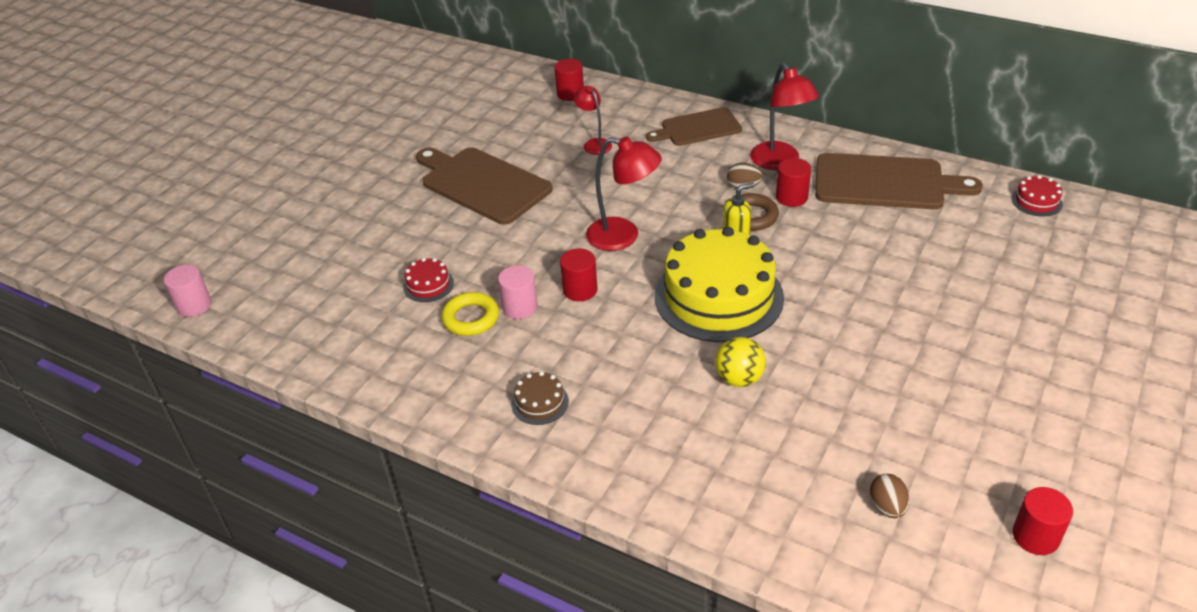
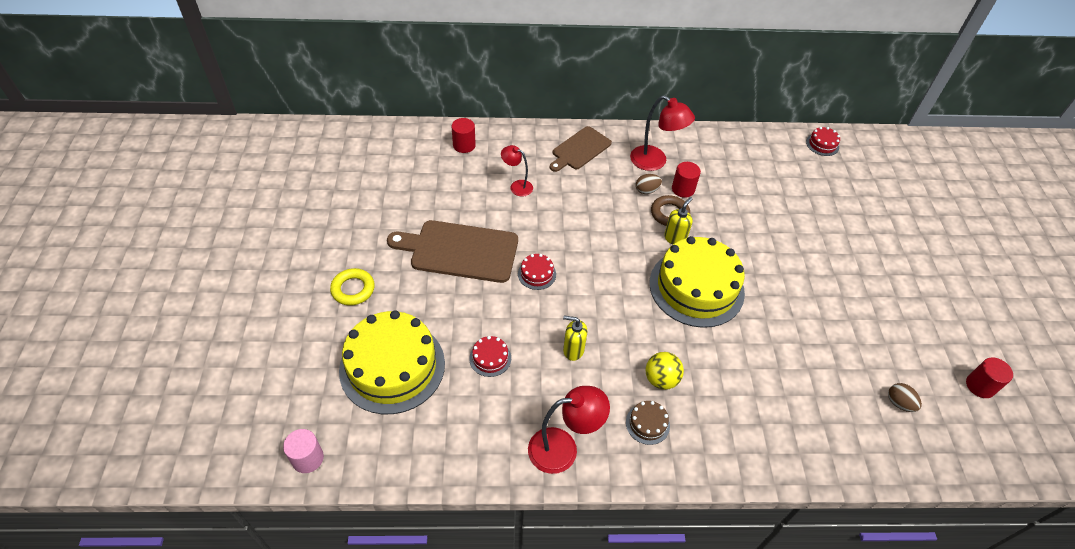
camera: 35 degrees left, 10 degrees up
yellow ring [441,292,499,336] -> yellow ring moved to [330,268,375,306]
pink cylinder [498,265,538,319] -> yellow soap dispenser [563,316,587,361]
red cylinder [560,248,598,301] -> none
red lamp [586,136,662,251] -> red lamp moved to [528,386,610,474]
yellow ball [715,337,766,387] -> yellow ball moved to [646,352,684,390]
brown cutting board [815,153,983,209] -> none
none -> yellow cake [339,310,445,414]
none -> red cake [518,254,556,290]

